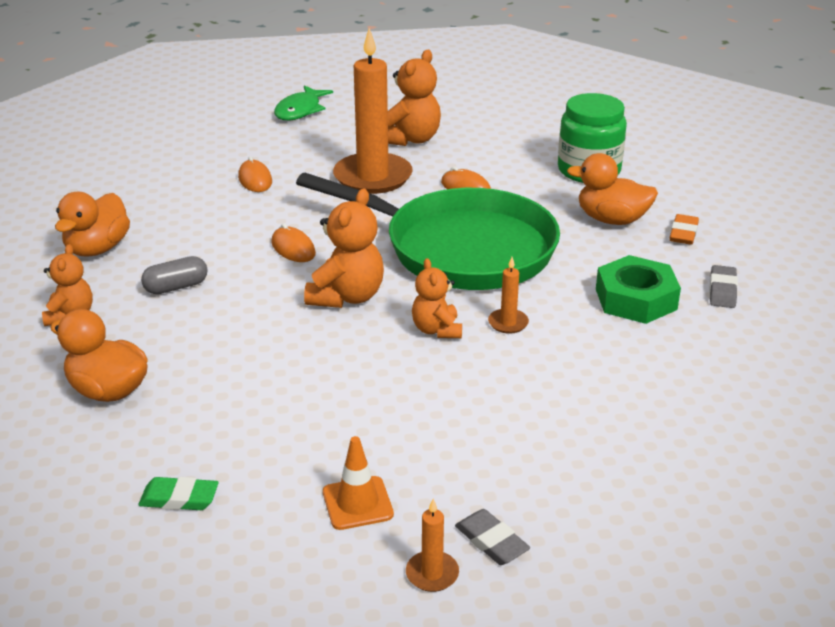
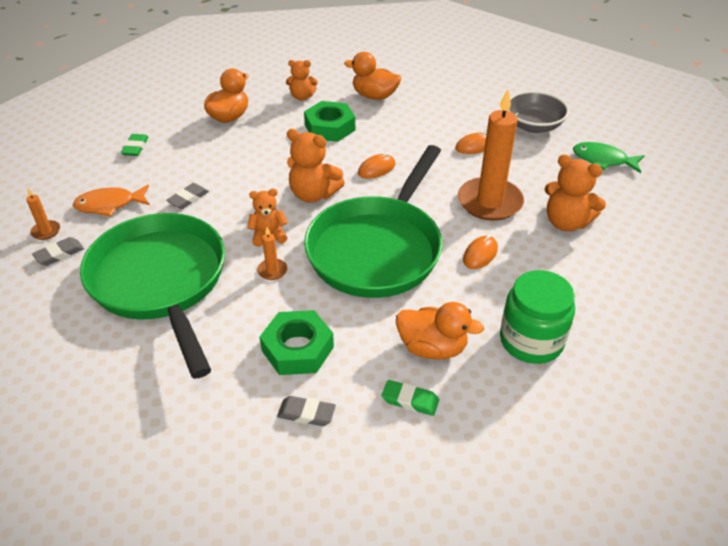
camera: 90 degrees right, 10 degrees up
grey capsule [141,256,208,294] -> green nut [304,101,355,142]
orange traffic cone [323,436,394,530] -> orange fish [73,185,150,217]
orange duck [567,153,658,225] -> orange duck turned 90 degrees clockwise [396,302,484,360]
orange eraser [670,214,699,245] -> green eraser [382,380,439,416]
none -> green pan [80,213,225,379]
none -> grey eraser [166,183,209,209]
none -> grey bowl [507,91,569,133]

